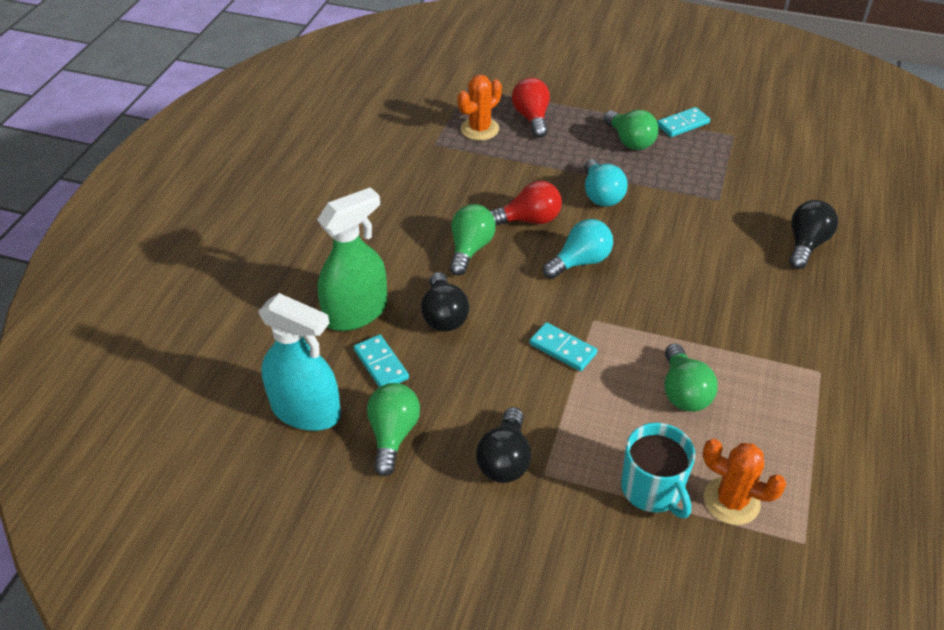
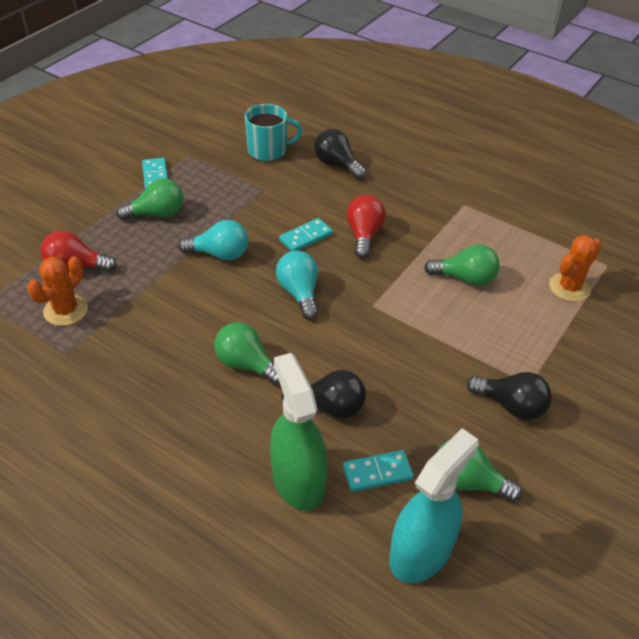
camera: 75 degrees left, 0 degrees up
orange cactus [457,75,502,141] -> orange cactus turned 60 degrees clockwise [27,256,88,326]
red light bulb [490,181,562,225] -> red light bulb moved to [346,195,386,259]
turquoise domino [529,322,597,371] -> turquoise domino moved to [279,218,333,251]
turquoise mug [621,423,695,518] -> turquoise mug moved to [245,104,303,161]

